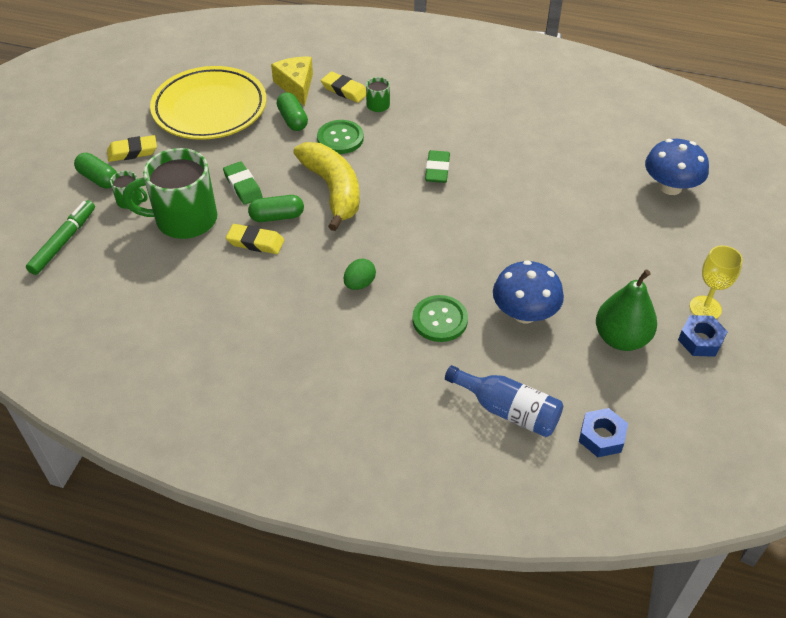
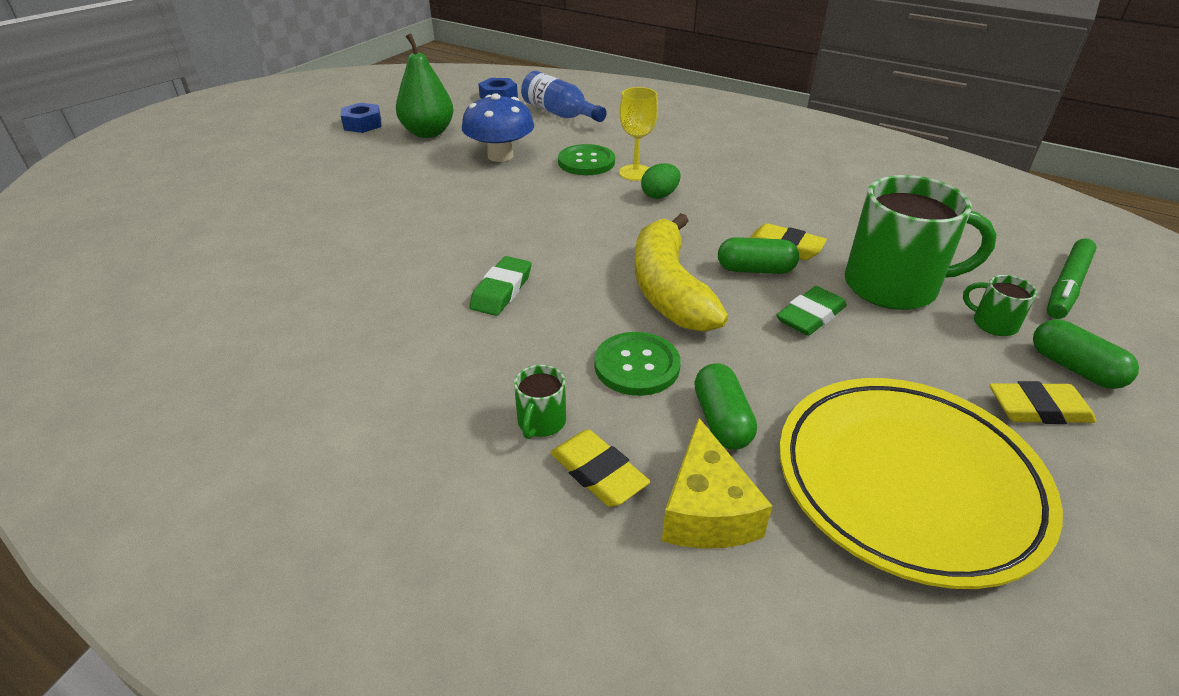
camera: 165 degrees left, 10 degrees down
green eraser [223,162,263,205] -> green eraser turned 60 degrees clockwise [776,286,847,336]
blue mushroom [645,139,709,195] -> none
yellow goblet [689,245,743,319] -> yellow goblet moved to [619,87,658,181]

